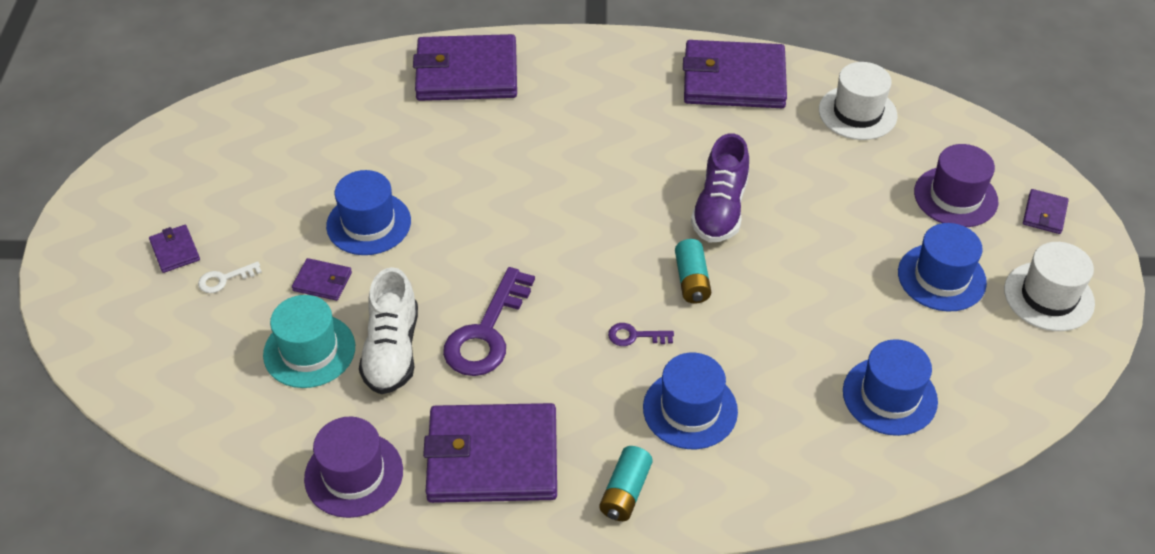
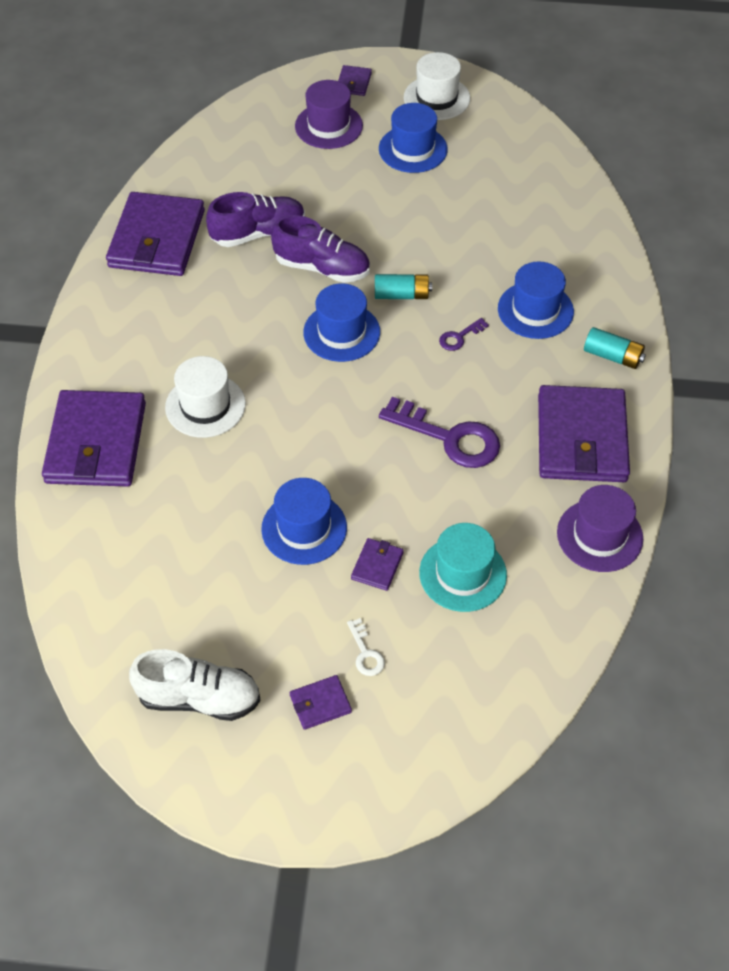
camera: 85 degrees left, 5 degrees up
white shoe [359,267,418,394] -> white shoe moved to [129,649,261,721]
purple key [608,323,674,346] -> purple key turned 45 degrees clockwise [439,318,489,351]
white hat [819,62,897,140] -> white hat moved to [165,356,246,438]
blue hat [843,339,938,436] -> blue hat moved to [303,283,380,362]
purple wallet [1023,189,1069,234] -> purple wallet turned 75 degrees clockwise [338,65,372,96]
none -> purple shoe [206,192,305,247]

